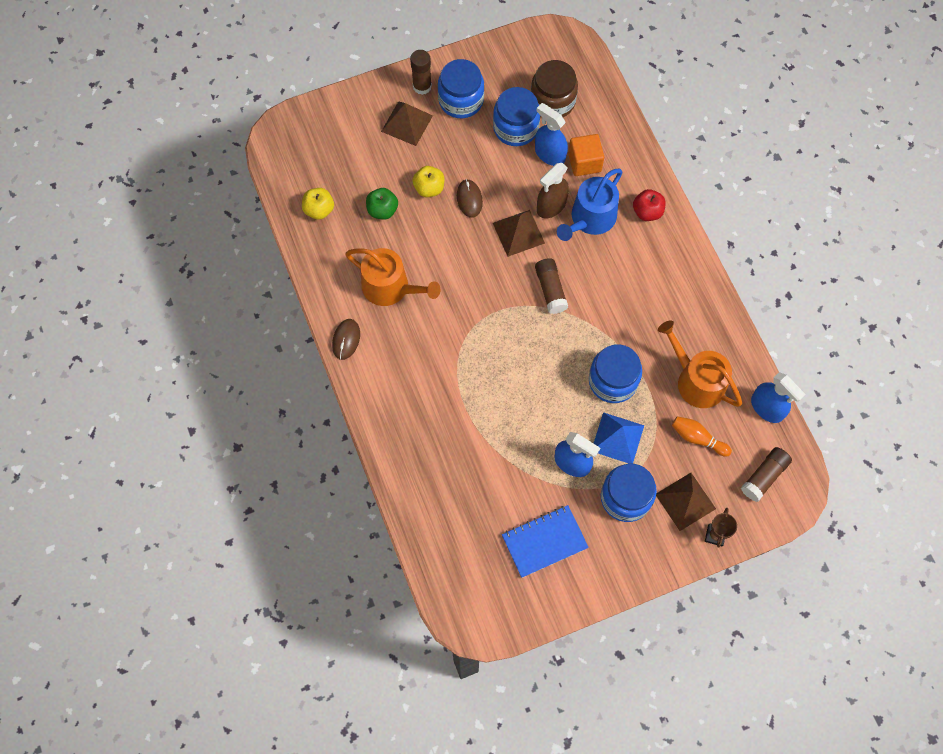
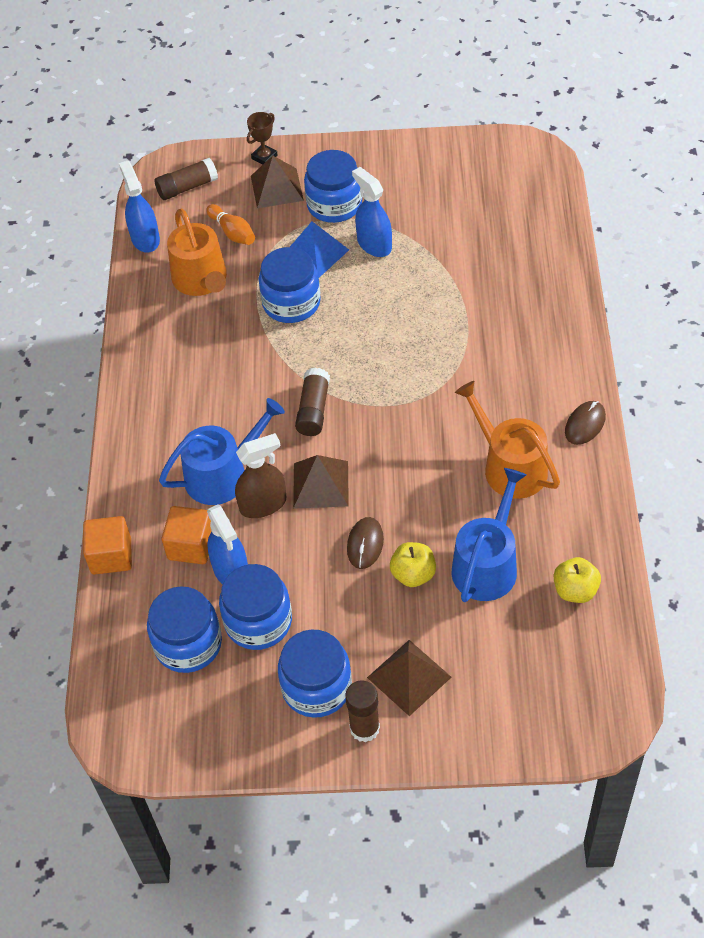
camera: 155 degrees left, 15 degrees down
green apple [366,188,398,220] -> blue watering can [451,468,526,602]
blue notebook [502,505,589,578] -> none
brown jar [531,60,578,117] -> blue jar [147,586,222,673]
red apple [633,189,665,221] -> none
none -> orange cube [83,516,132,575]

